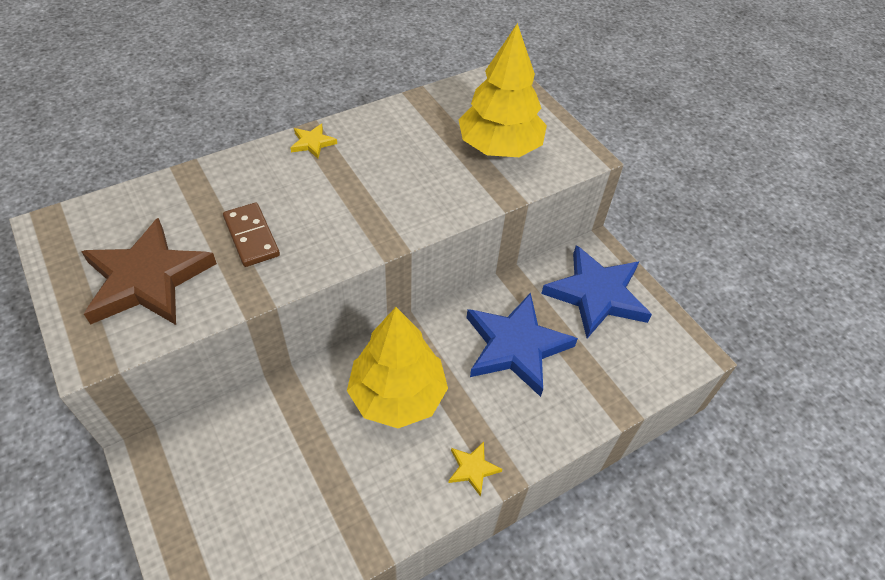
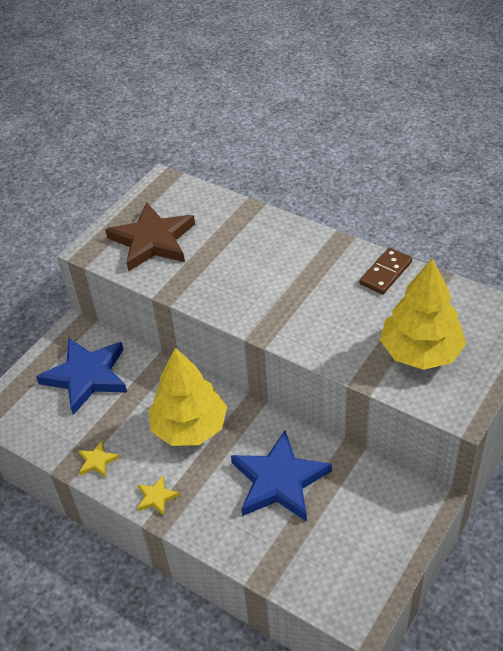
camera: 70 degrees right, 5 degrees down
brown domino [223,203,280,267] -> brown domino moved to [359,248,412,294]
yellow star [290,124,337,159] -> yellow star moved to [78,441,120,478]
blue star [541,245,652,338] -> blue star moved to [36,337,127,415]

